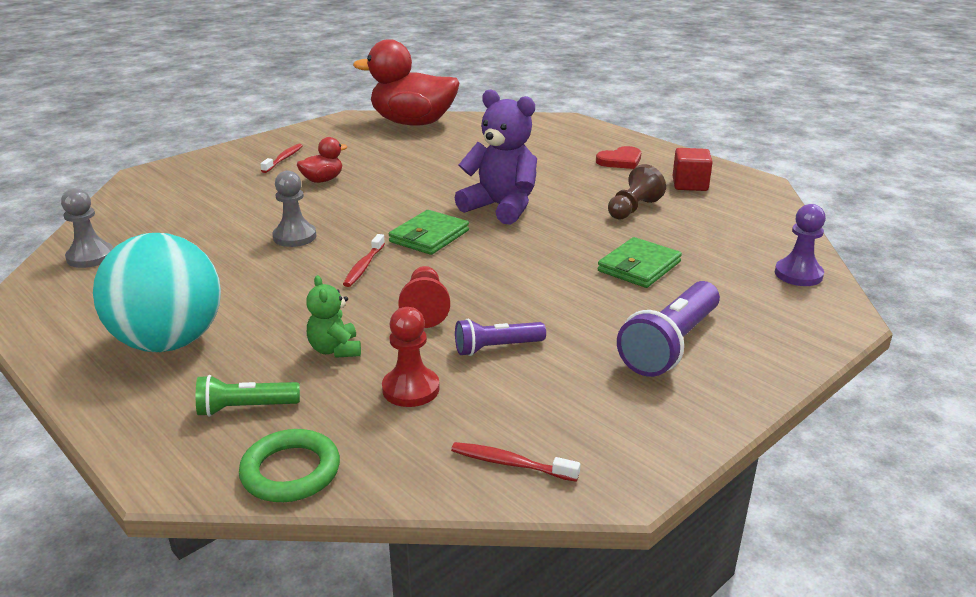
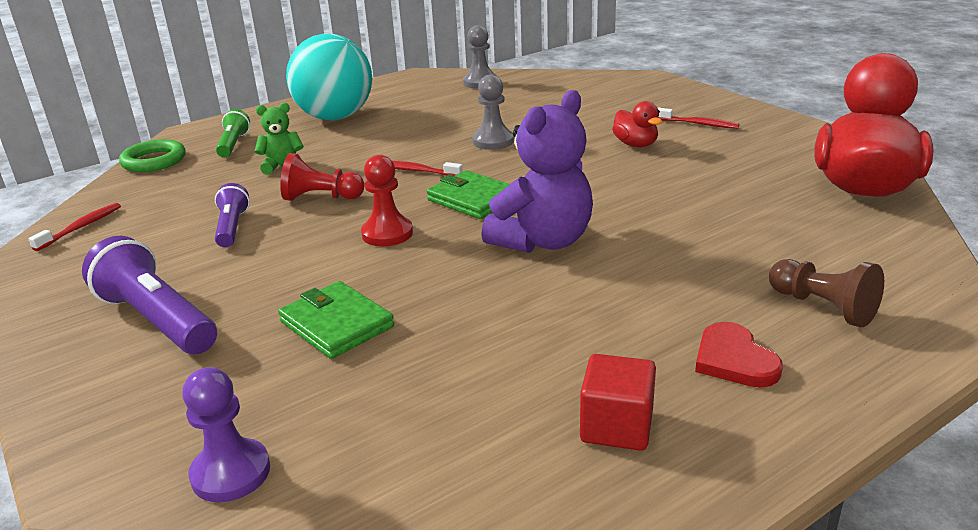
camera: 100 degrees right, 0 degrees up
red pawn [382,307,440,407] -> red pawn moved to [361,155,413,246]
brown pawn [608,164,666,220] -> brown pawn moved to [769,259,884,327]

